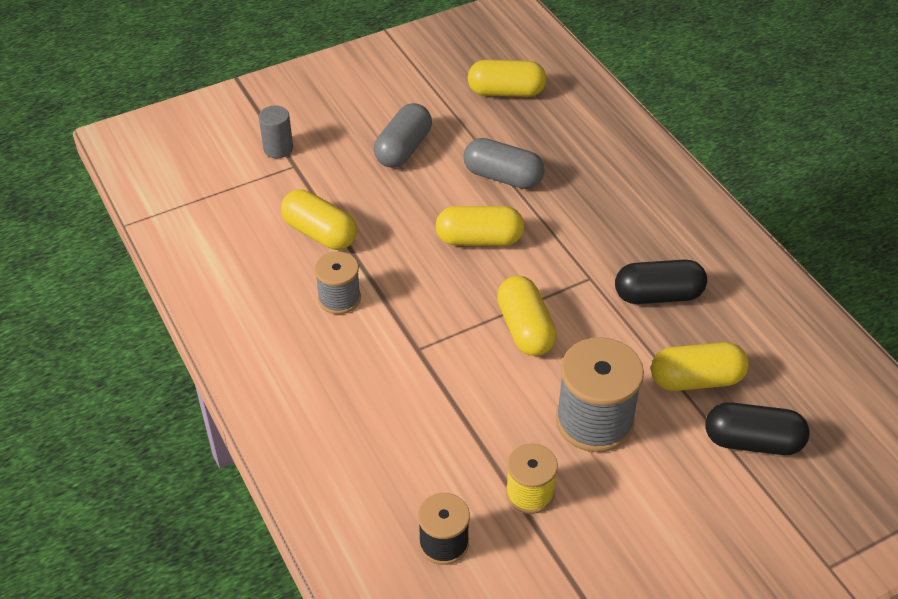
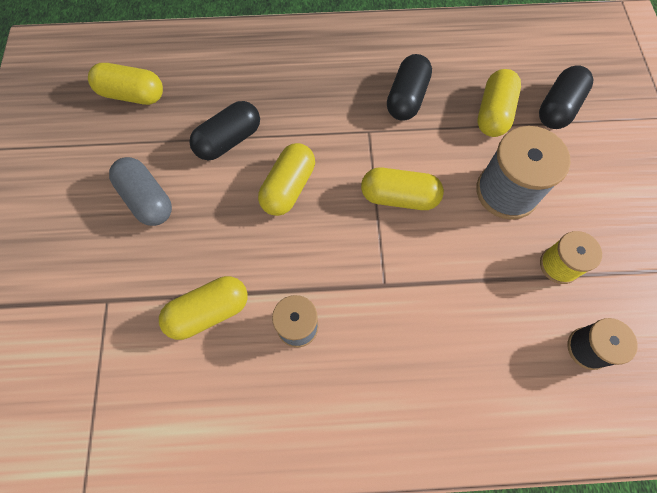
camera: 65 degrees left, 20 degrees up
grey cylinder [259,106,293,158] -> none
grey capsule [464,138,545,189] -> black capsule [189,101,260,160]
yellow capsule [468,60,547,97] -> yellow capsule turned 75 degrees clockwise [88,63,163,105]

